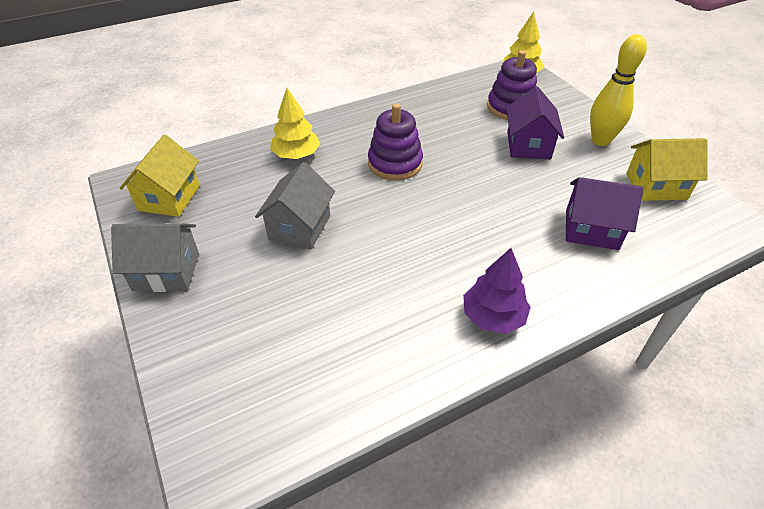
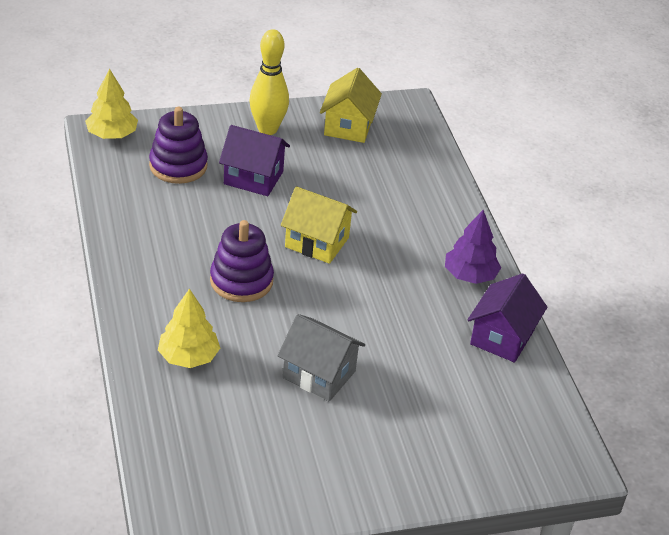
camera: 80 degrees left, 5 degrees down
grey house [111,223,199,292] -> none
yellow house [119,135,200,217] -> yellow house moved to [281,186,357,264]
purple house [566,177,644,250] -> purple house moved to [467,273,547,363]

